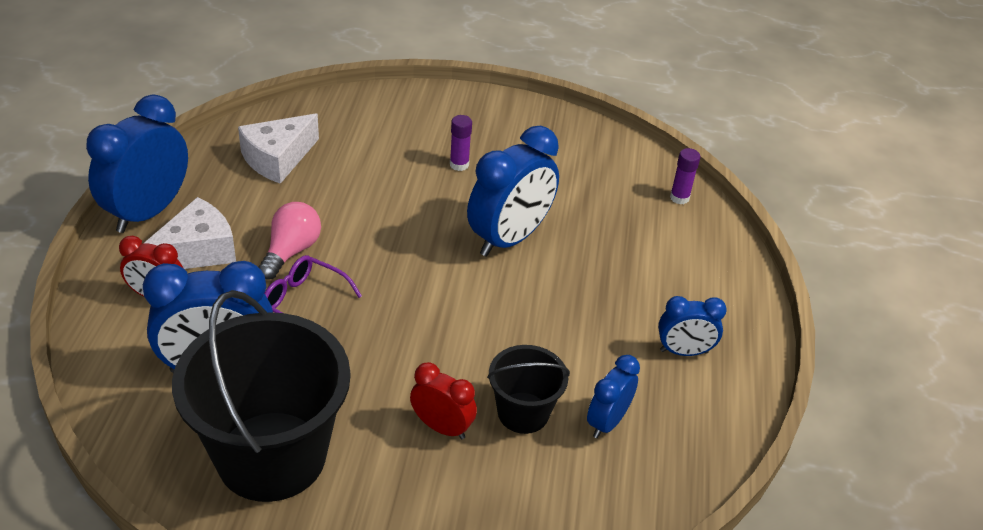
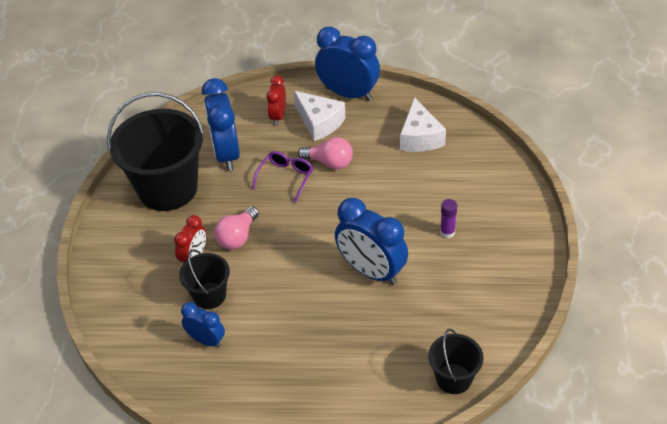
camera: 90 degrees right, 5 degrees up
white cheese [238,113,319,184] -> white cheese turned 135 degrees counterclockwise [400,97,446,152]
blue clock [658,296,727,356] -> none
purple glue stick [670,148,701,204] -> black bucket [428,329,484,394]
none -> pink light bulb [214,206,259,249]

